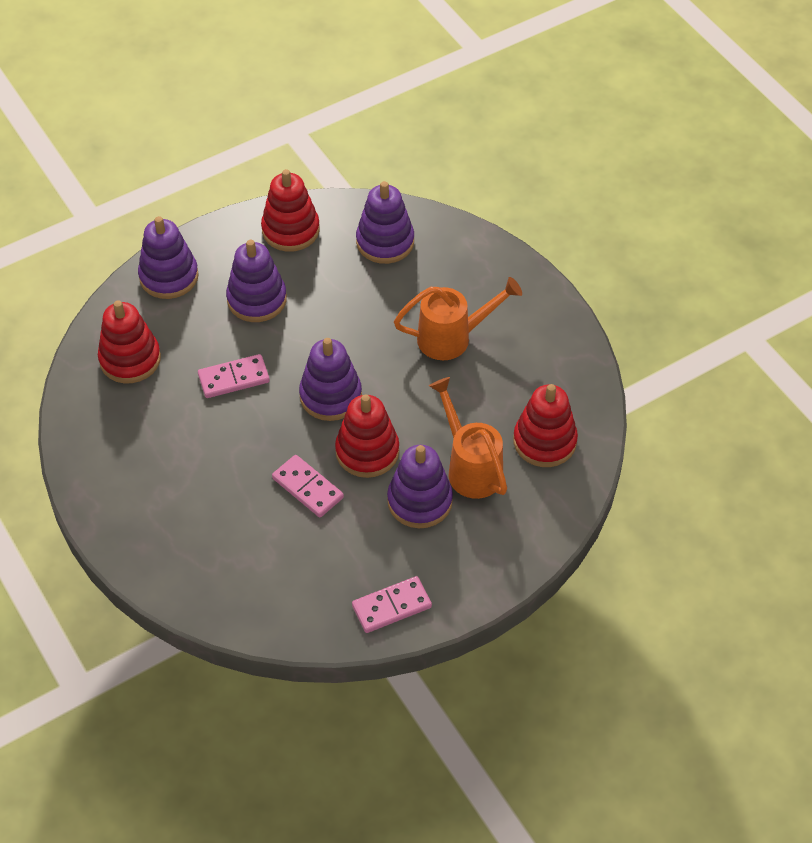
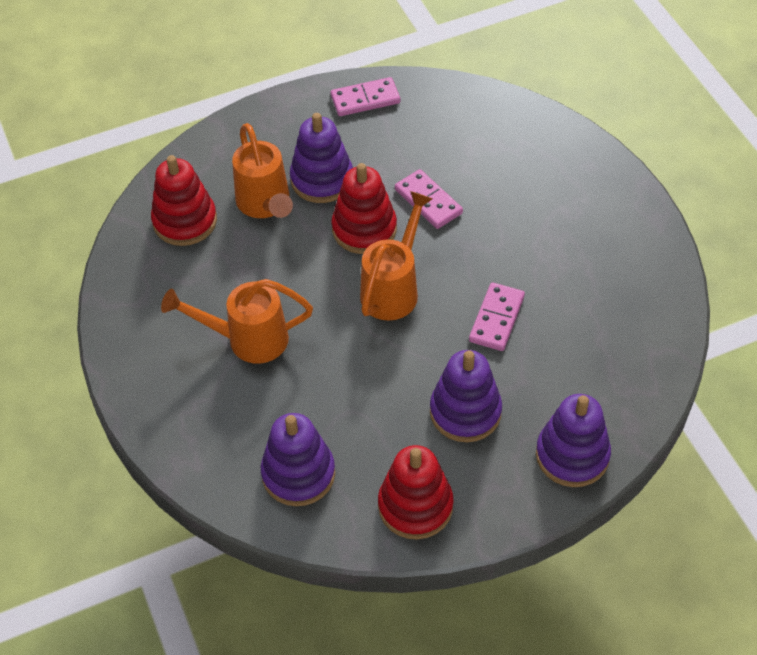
camera: 170 degrees left, 0 degrees up
red stacking toy [98,300,161,383] -> none
pink domino [198,354,270,398] -> pink domino turned 60 degrees counterclockwise [469,282,525,351]
purple stacking toy [299,338,362,421] -> orange watering can [360,191,433,321]

